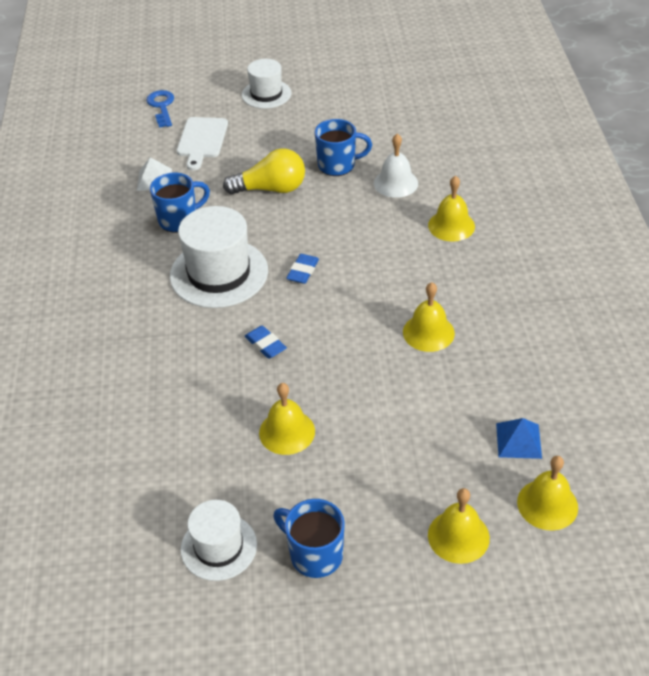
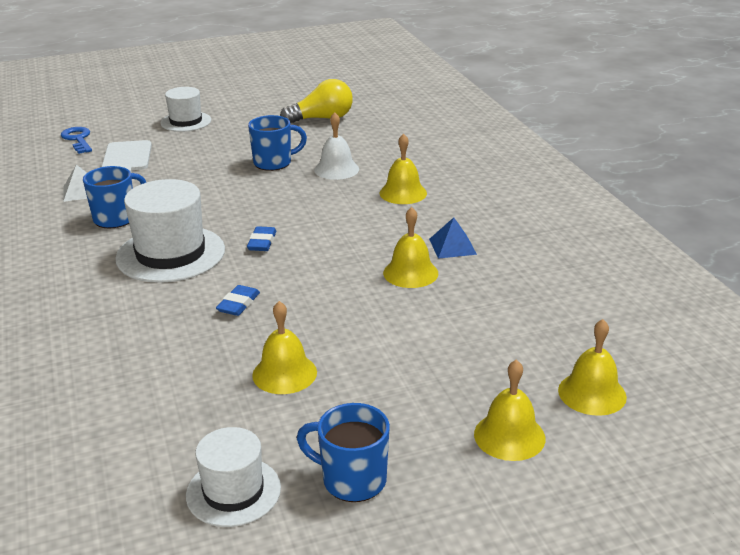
camera: 15 degrees left, 15 degrees down
yellow light bulb [223,148,305,195] -> yellow light bulb moved to [280,79,353,123]
blue eraser [245,326,287,359] -> blue eraser turned 75 degrees clockwise [216,285,260,316]
blue pyramid [496,418,542,459] -> blue pyramid moved to [429,217,477,259]

